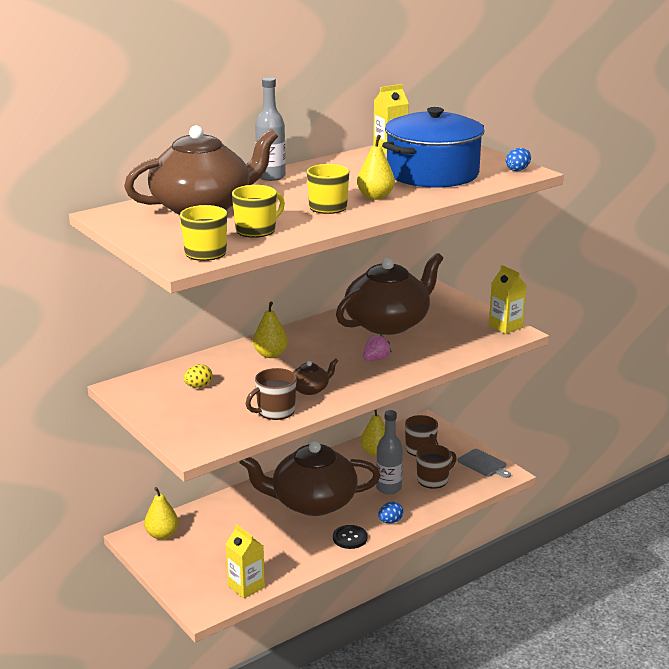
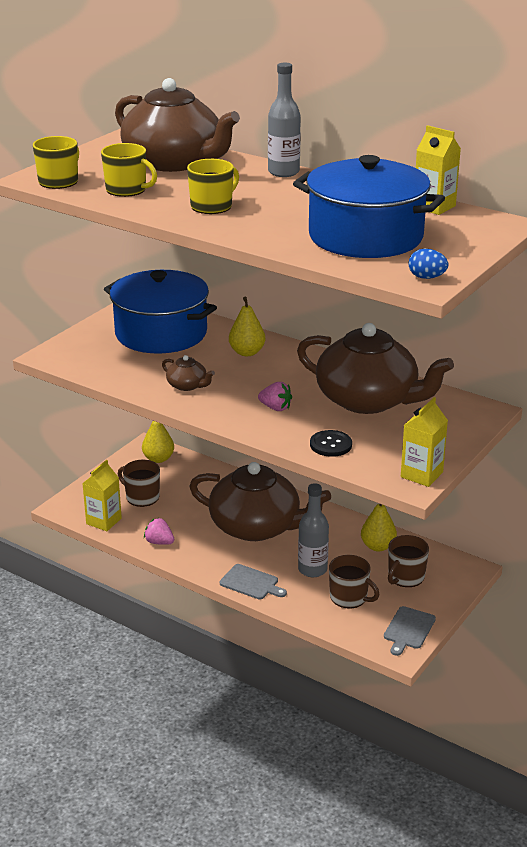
camera: 70 degrees right, 5 degrees up
yellow egg [184,364,213,388] -> blue pot [104,270,217,354]
brown teapot [239,441,380,516] -> brown teapot turned 135 degrees clockwise [189,462,331,541]
brown mug [246,368,297,420] -> brown mug moved to [118,460,160,507]
black button [333,525,367,549] -> black button moved to [310,430,352,457]
yellow pear [357,135,395,200] -> none
blue egg [378,502,403,524] -> grey cutting board [220,564,287,599]
none -> pink strawberry [144,518,174,545]

